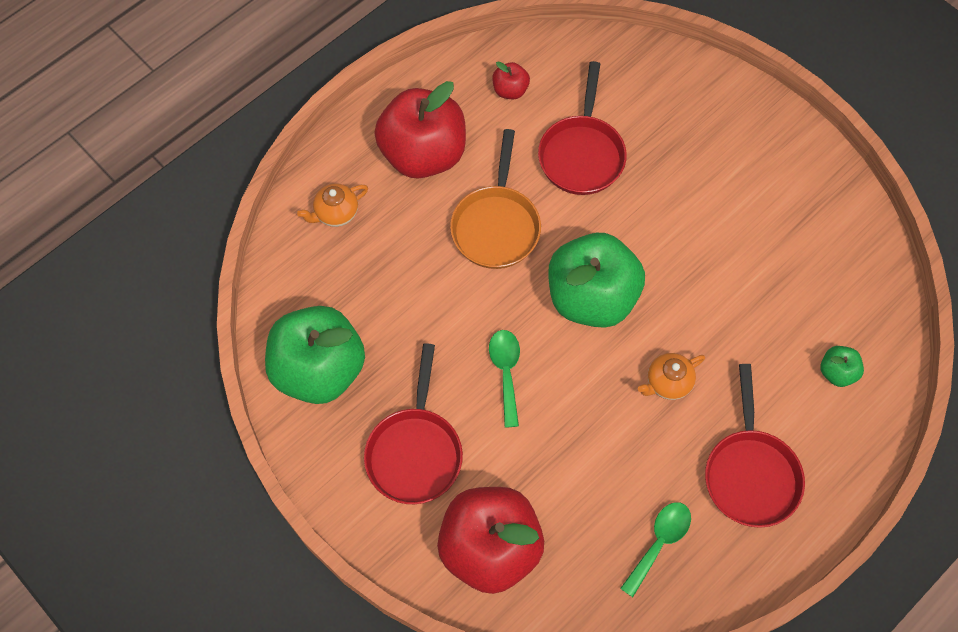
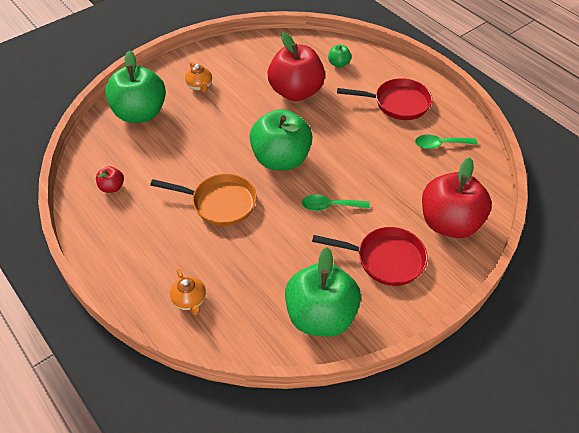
camera: 85 degrees left, 15 degrees down
red apple [374,81,466,179] -> red apple moved to [267,32,325,101]
red pan [538,61,627,195] -> none
green spoon [620,502,691,597] -> green spoon turned 45 degrees counterclockwise [415,135,477,149]
orange teapot [638,353,705,400] -> orange teapot moved to [185,62,212,92]
none -> green apple [105,50,166,123]

